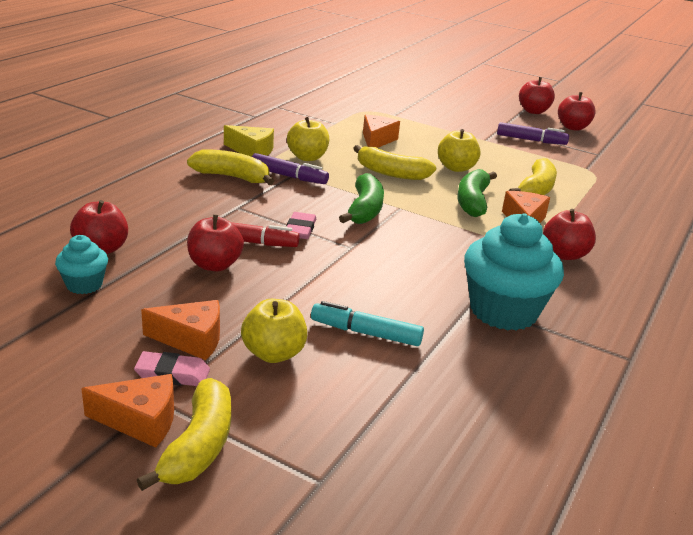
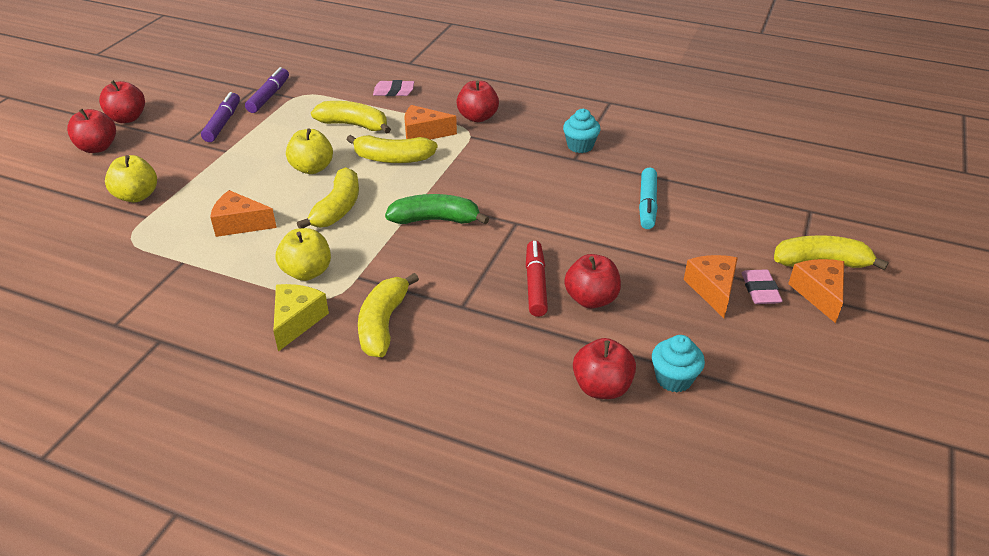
camera: 95 degrees left, 10 degrees up
yellow apple [241,299,307,363] -> yellow apple moved to [105,155,157,202]
purple marker [252,153,329,184] -> purple marker moved to [245,67,289,113]
pink eraser [287,212,316,239] -> pink eraser moved to [373,80,414,96]
green banana [457,169,497,217] -> yellow banana [347,135,438,163]
turquoise cupcake [464,213,564,331] -> turquoise cupcake [563,109,601,153], size x0.51
red apple [558,92,596,131] -> red apple moved to [67,109,116,153]

